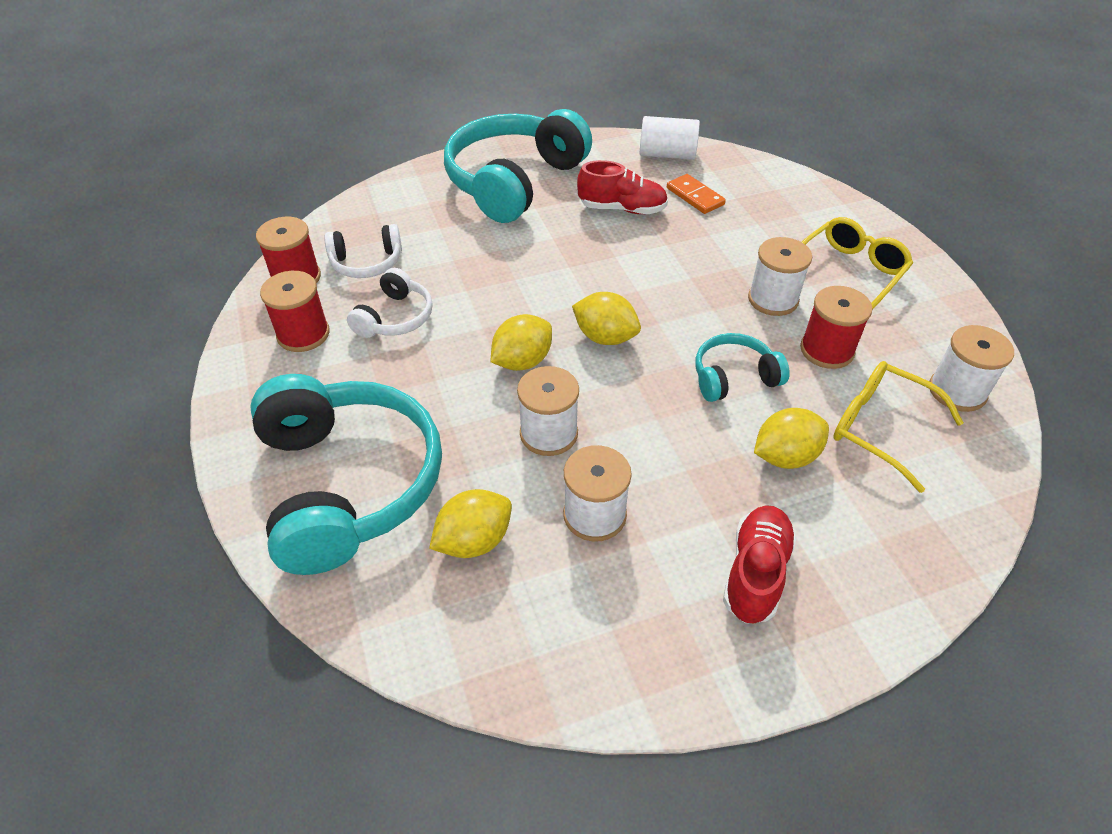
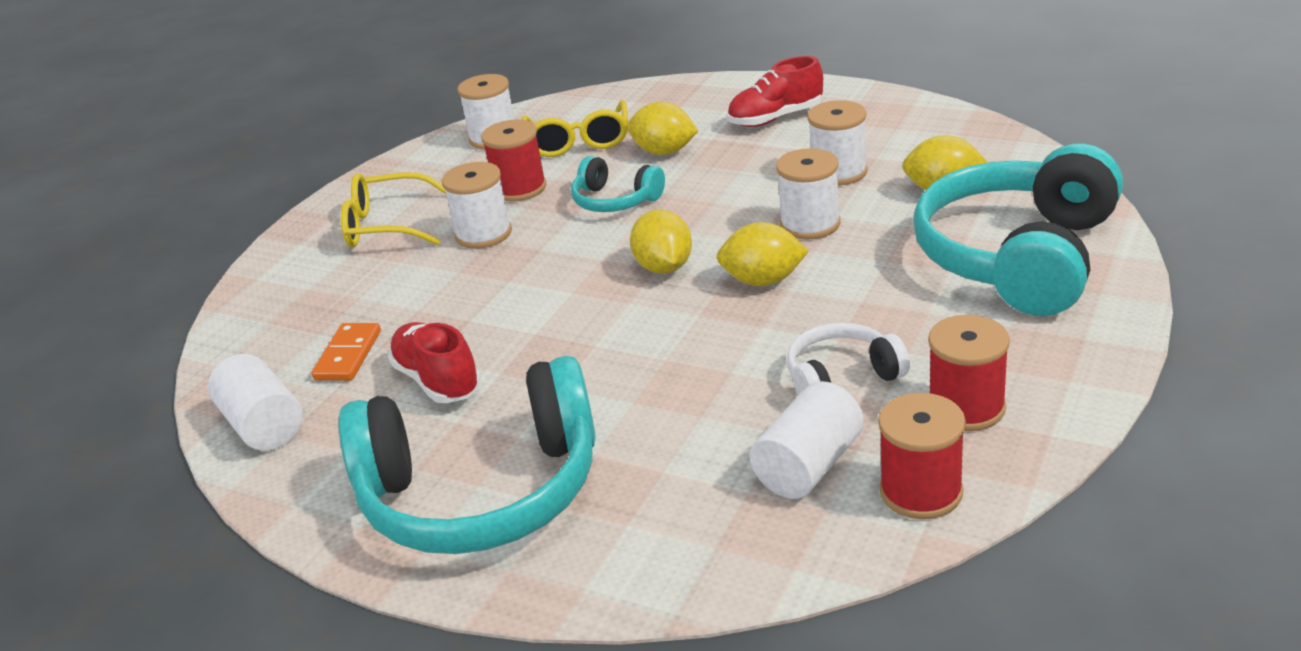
camera: 130 degrees left, 15 degrees down
white headphones [324,224,402,278] -> white cylinder [749,381,864,499]

